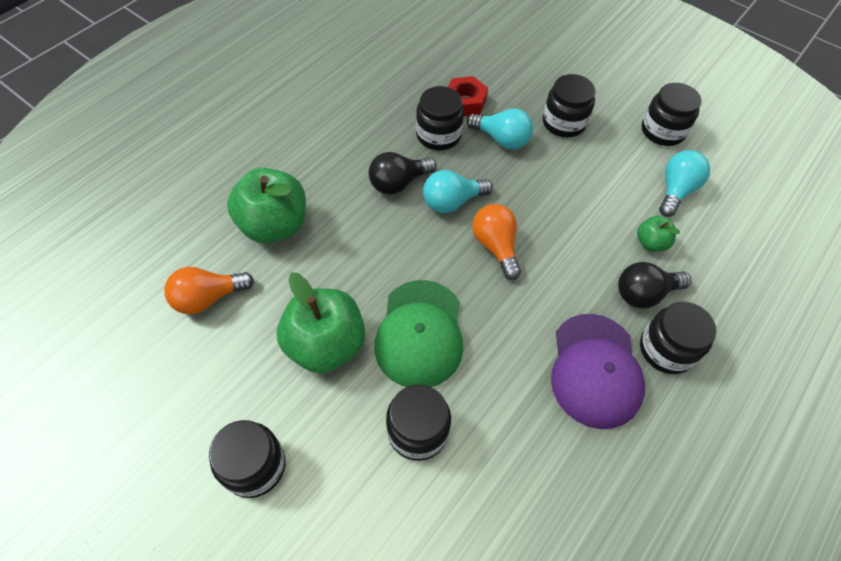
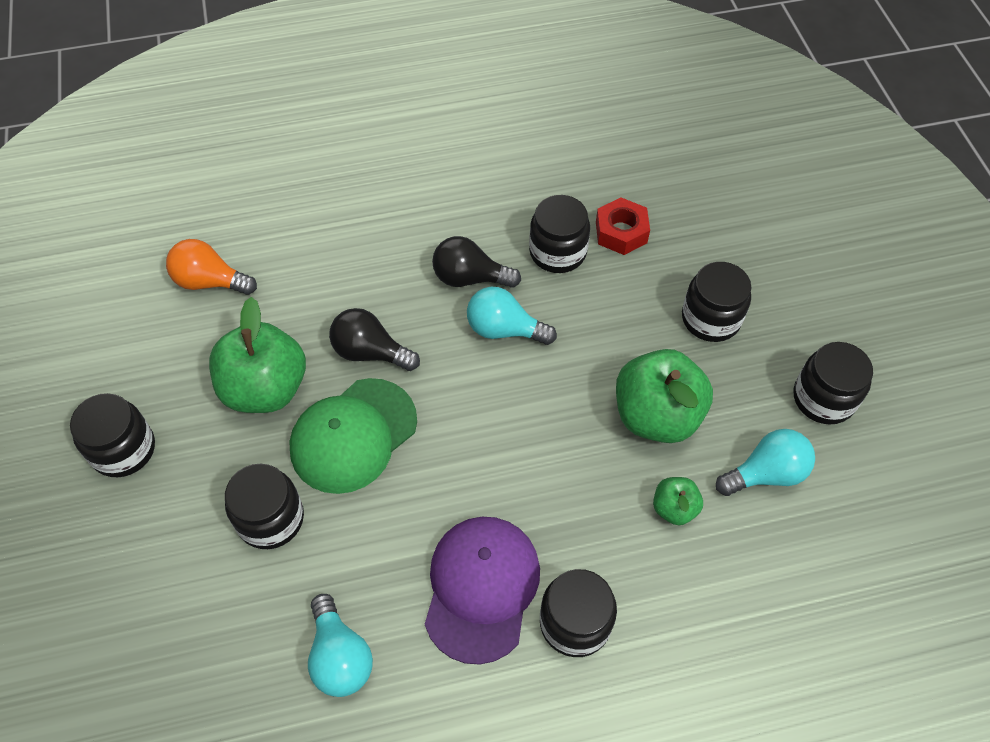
camera: 40 degrees right, 0 degrees up
green apple [227,168,306,243] -> green apple moved to [616,349,713,443]
turquoise light bulb [467,108,533,150] -> turquoise light bulb moved to [308,594,373,697]
orange light bulb [472,204,521,280] -> none
purple cap [551,314,645,429] -> purple cap turned 150 degrees clockwise [425,517,540,665]
black light bulb [618,262,692,309] -> black light bulb moved to [329,308,420,371]

